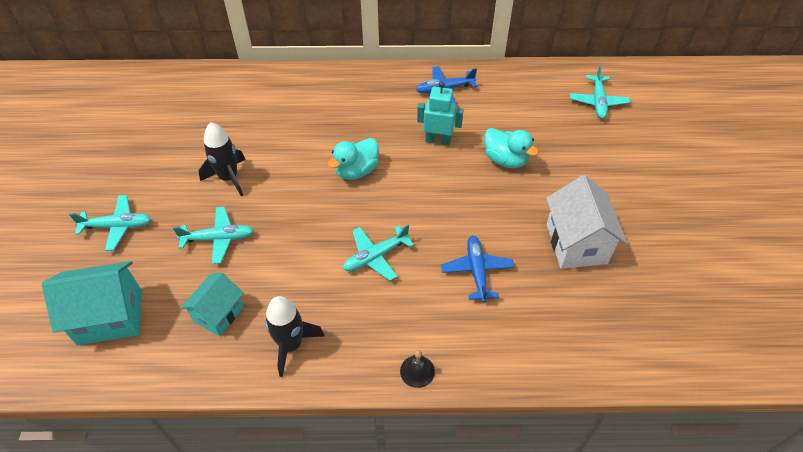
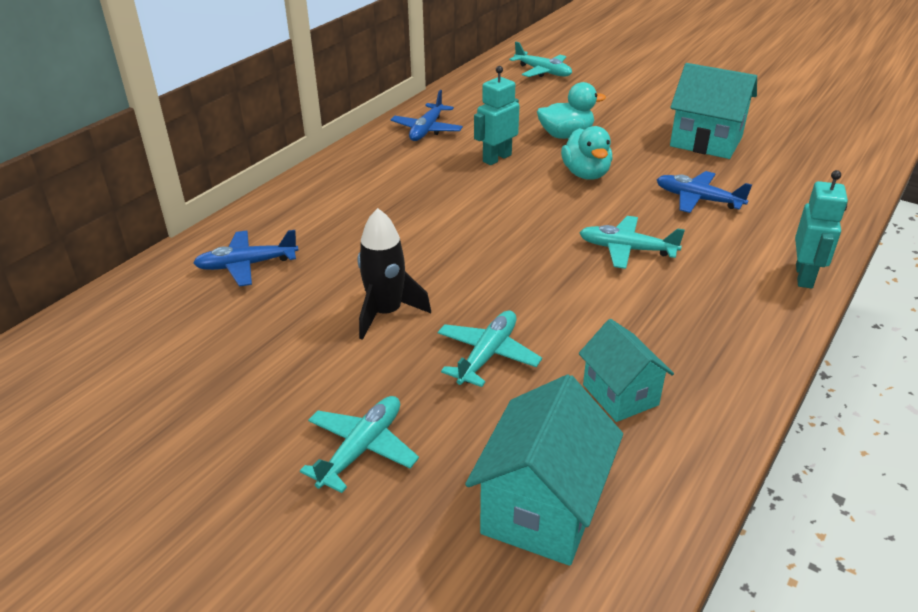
camera: 55 degrees left, 15 degrees down
black rocket [265,296,325,377] -> none
turquoise duck [328,138,379,180] -> turquoise duck moved to [561,126,613,180]
turquoise plane [343,225,414,281] -> turquoise plane turned 105 degrees clockwise [579,216,685,269]
black bell [400,350,435,388] -> turquoise robot [795,170,848,288]
white house [546,175,627,269] -> turquoise house [670,63,757,159]
none -> blue plane [193,230,298,286]

